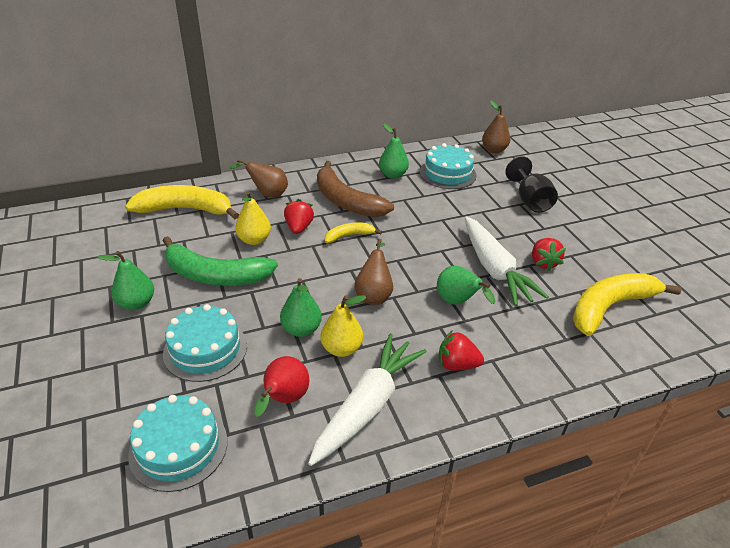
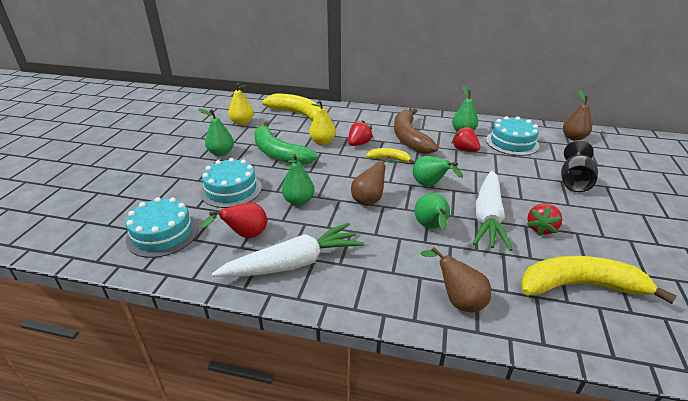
camera: 35 degrees right, 5 degrees down
brown pear [230,159,288,198] -> brown pear moved to [421,247,491,313]
yellow pear [321,295,366,357] -> yellow pear moved to [228,83,253,125]
red strawberry [439,331,484,371] -> red strawberry moved to [451,126,481,151]
none -> green pear [413,156,463,186]

